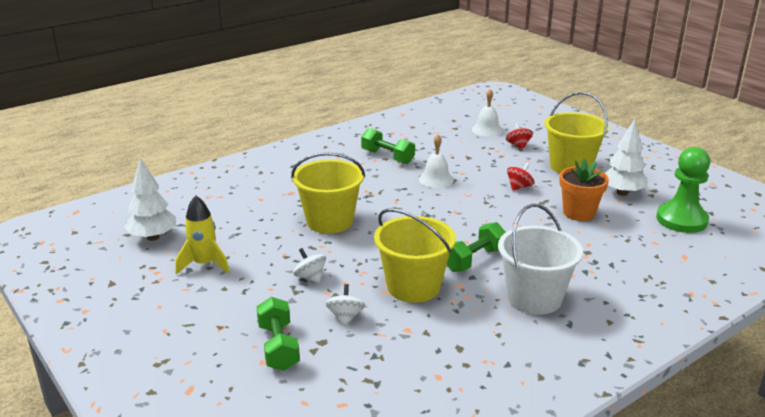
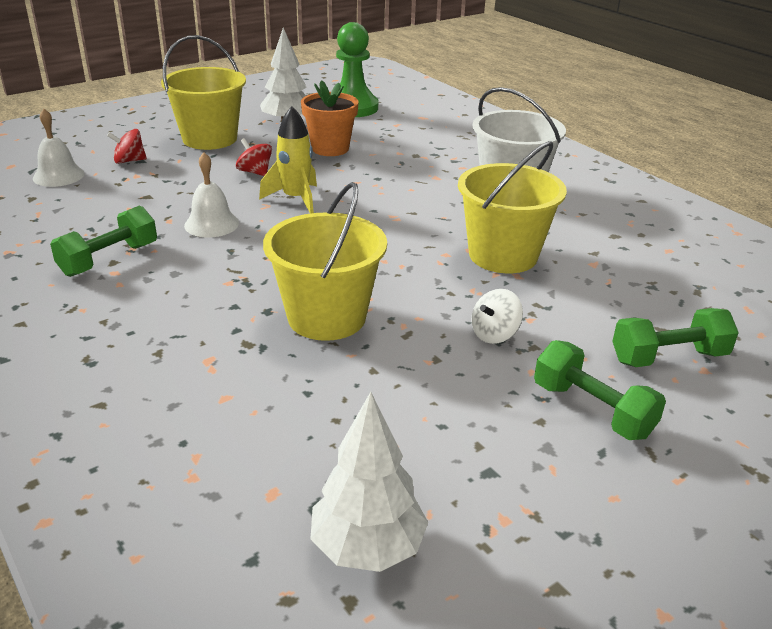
camera: 90 degrees left, 5 degrees up
yellow rocket [175,195,230,274] -> yellow rocket moved to [259,106,317,214]
white spinning top [326,284,365,326] -> none
green dumbbell [447,222,506,272] -> green dumbbell moved to [534,340,666,440]

